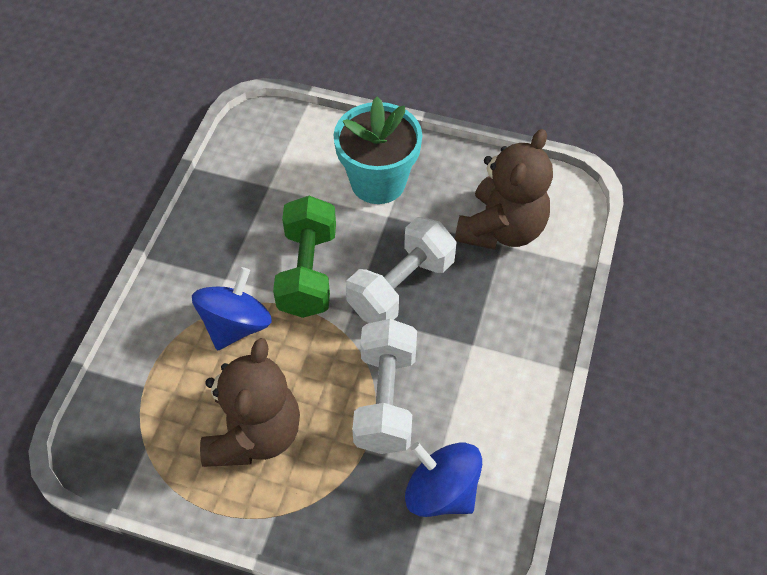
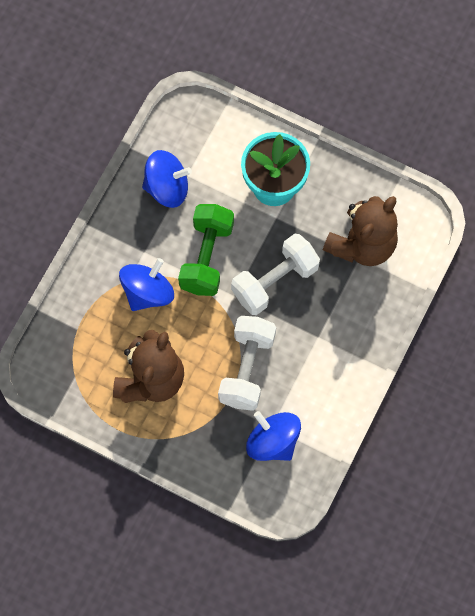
camera: 10 degrees right, 15 degrees up
none -> blue spinning top [142,150,192,208]

